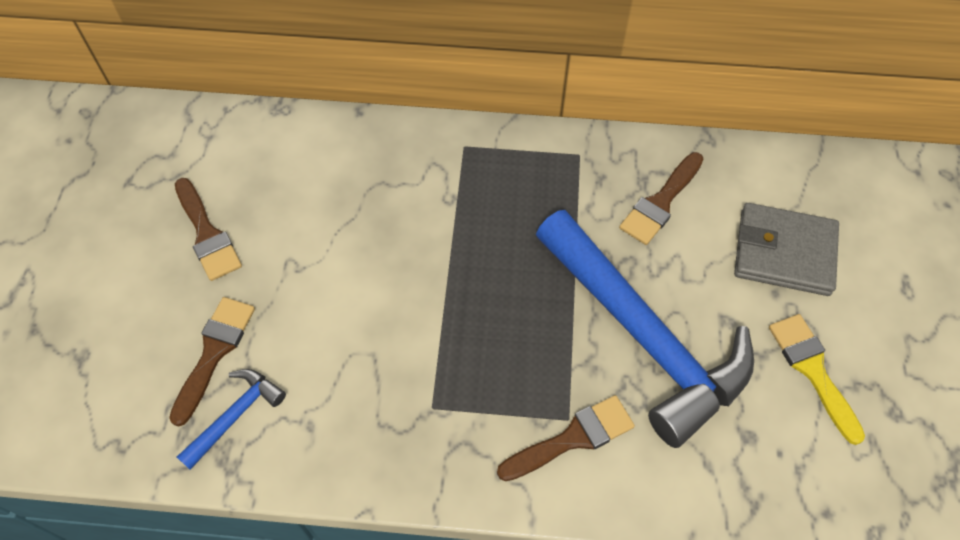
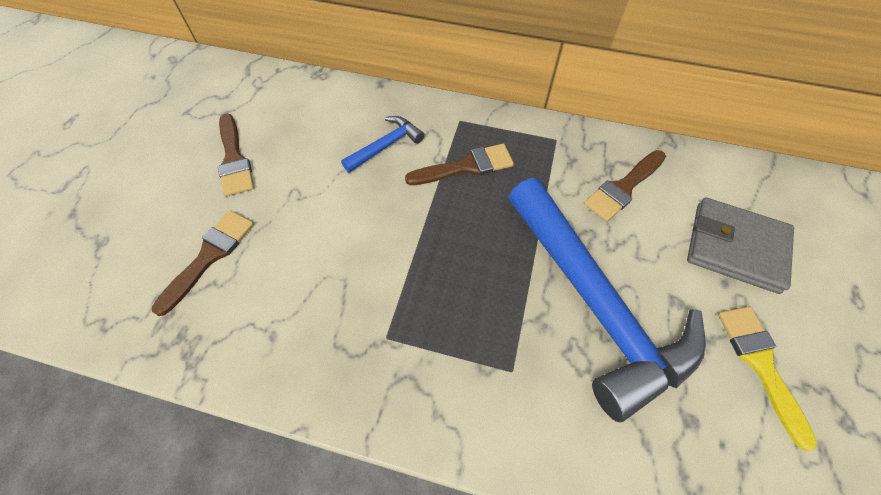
camera: 10 degrees right, 0 degrees up
blue hammer [177,369,286,470] -> blue hammer moved to [341,116,424,173]
brown brush [497,395,635,481] -> brown brush moved to [405,144,514,185]

